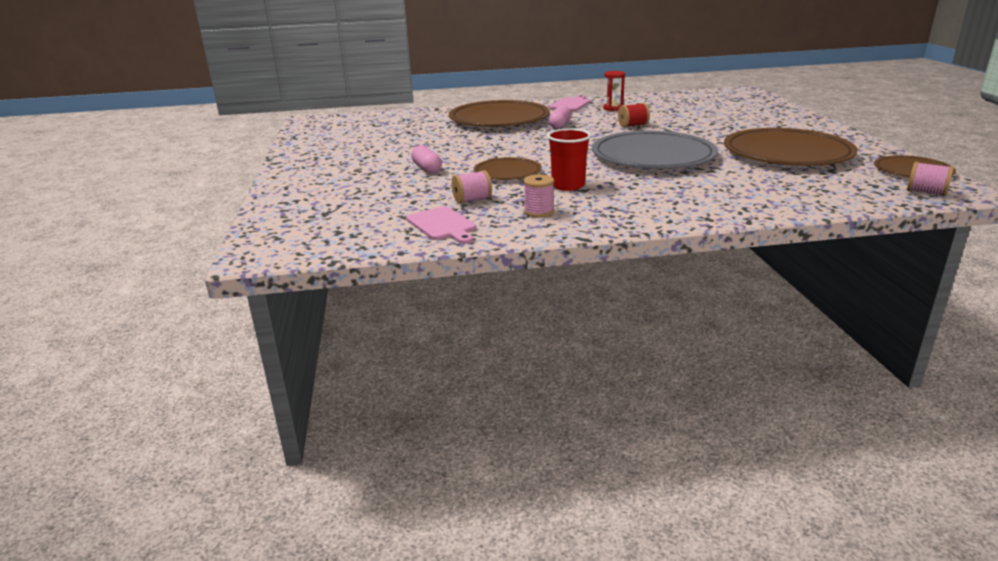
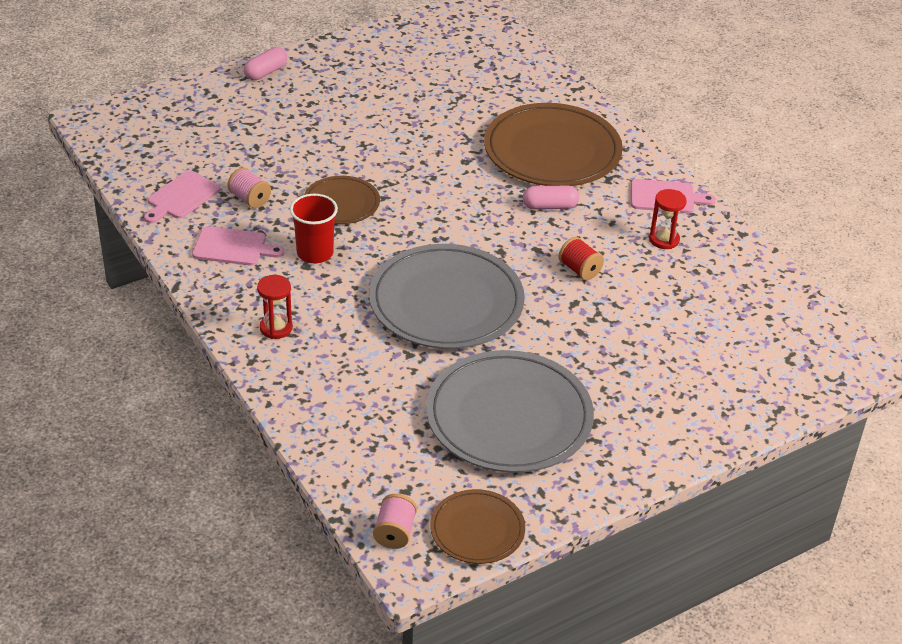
camera: 65 degrees right, 15 degrees up
pink capsule [411,145,442,173] -> pink capsule moved to [244,47,287,80]
pink spool [523,174,554,217] -> pink cutting board [192,226,284,266]
brown plate [724,128,858,166] -> grey plate [426,350,594,473]
none -> red hourglass [257,275,293,339]

